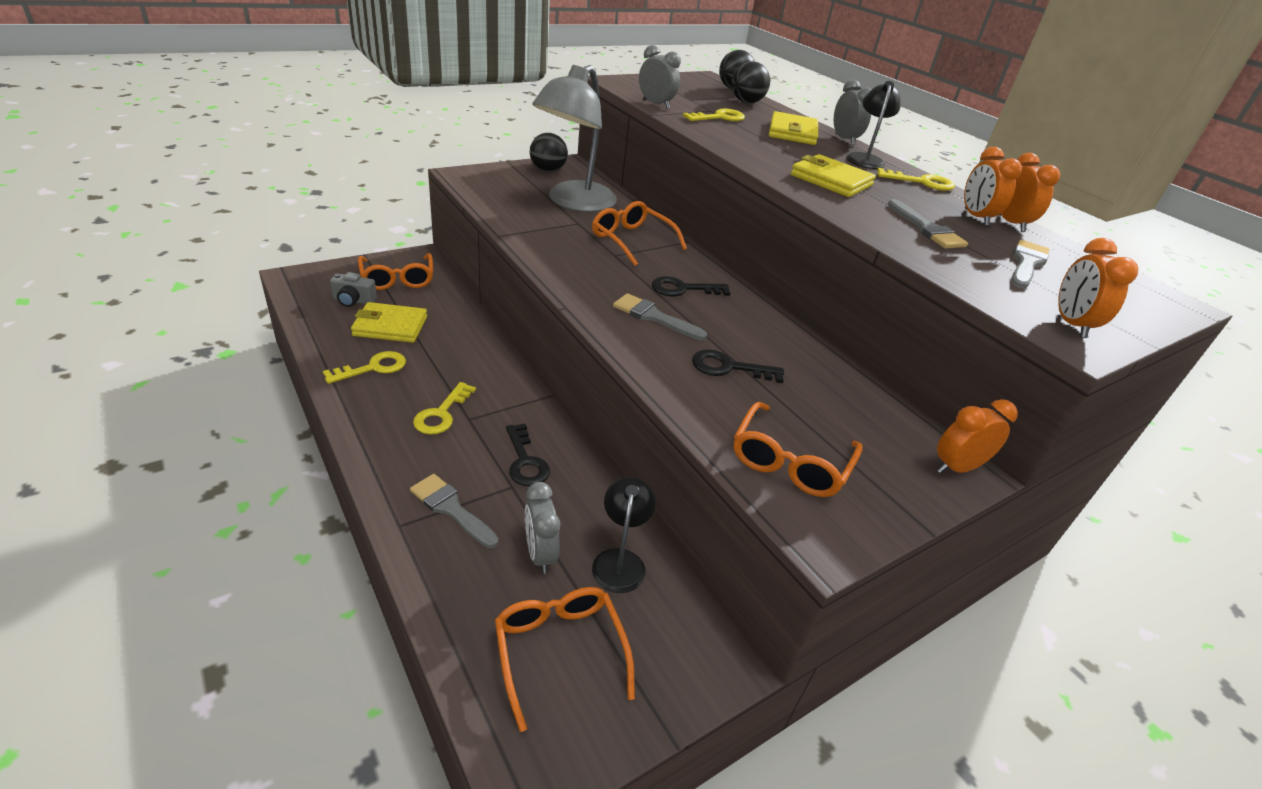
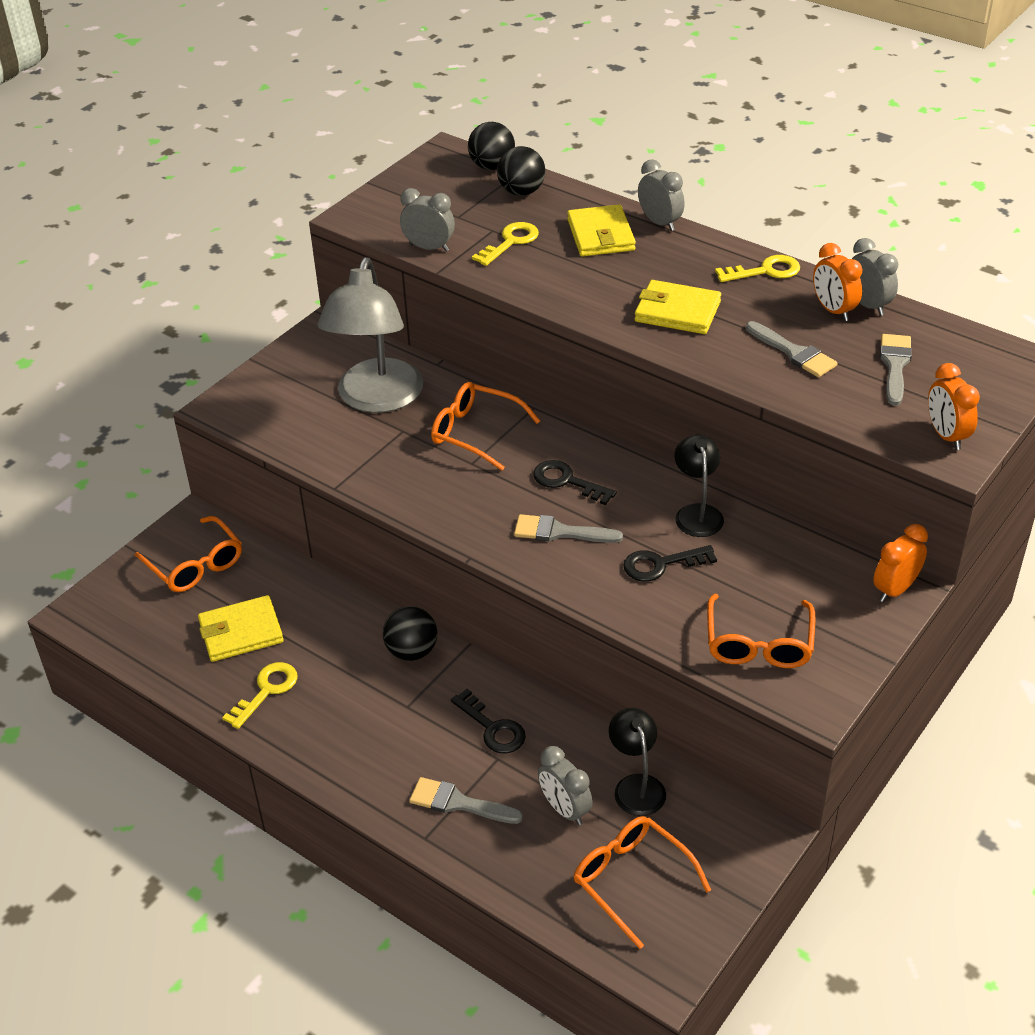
camera: 15 degrees left, 5 degrees up
grey camera [330,272,377,307] -> none
yellow key [413,382,476,435] -> none
black ball [530,133,568,173] -> black ball moved to [383,606,437,661]
black key [652,276,731,296] -> black key turned 60 degrees clockwise [533,460,617,505]
black lamp [846,81,900,169] -> black lamp moved to [674,435,724,537]
orange clock [999,153,1060,232] -> grey clock [852,238,898,316]

